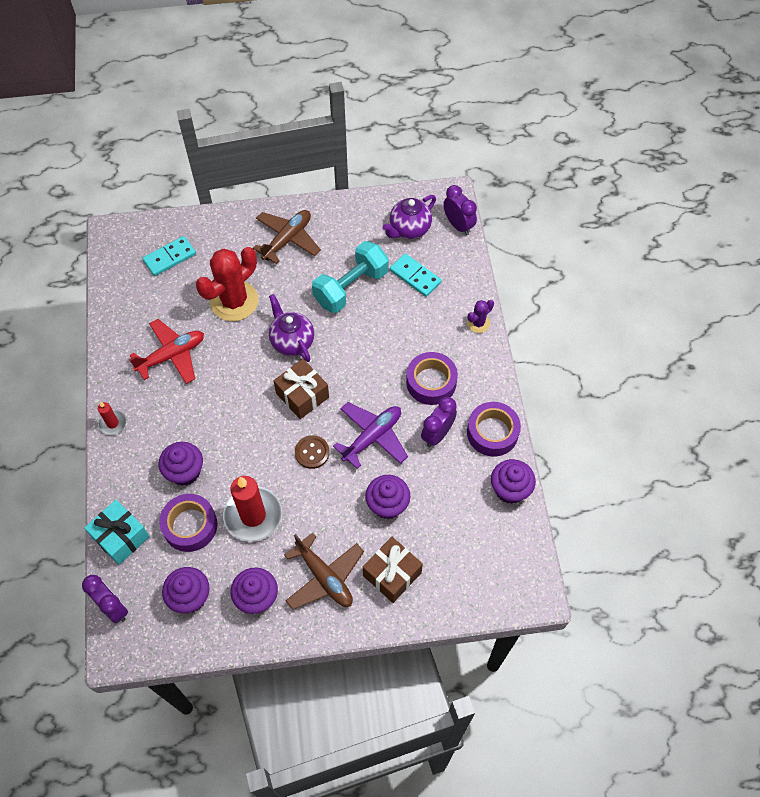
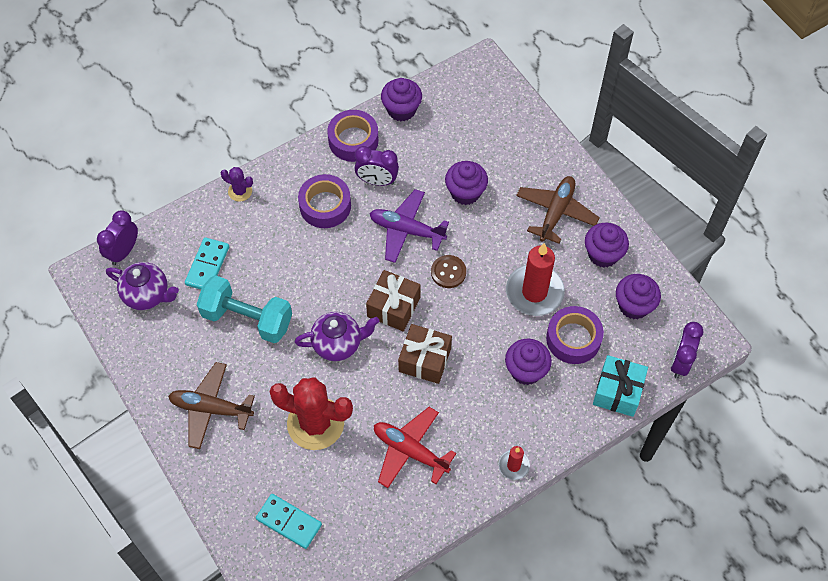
camera: 115 degrees left, 0 degrees up
purple teapot [269,294,314,362] -> purple teapot turned 135 degrees counterclockwise [295,312,379,361]
brown gift [363,537,423,603] -> brown gift moved to [398,324,452,384]

